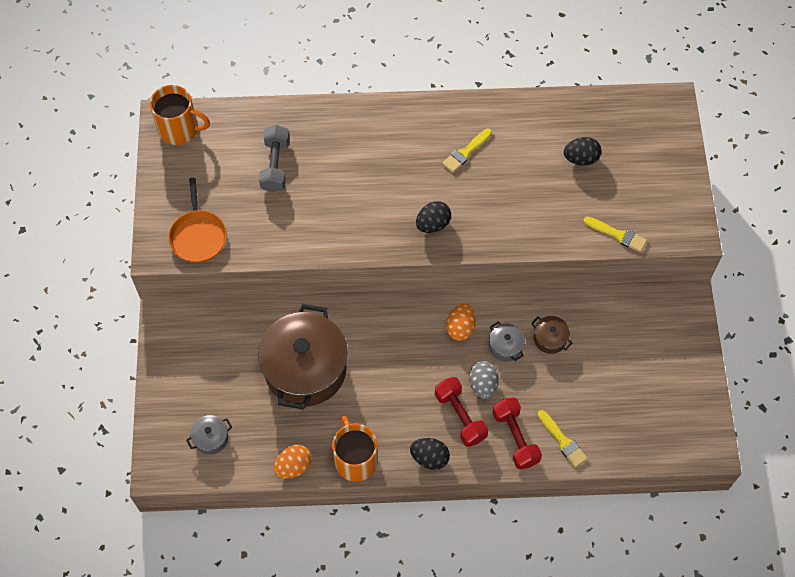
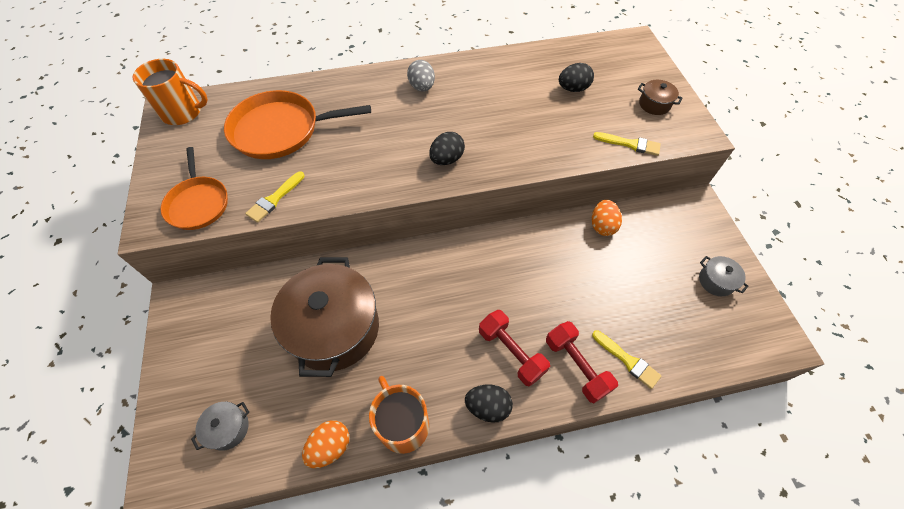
camera: 10 degrees left, 5 degrees down
grey dumbbell [259,125,290,192] -> orange pan [224,90,371,159]
yellow brush [442,129,492,173] -> yellow brush moved to [245,171,305,223]
orange egg [446,303,476,341] -> orange egg moved to [592,200,622,236]
grey egg [469,361,499,399] -> grey egg moved to [407,60,435,92]
grey pot [489,321,525,362] -> grey pot moved to [699,256,748,296]
brown pot [531,316,572,354] -> brown pot moved to [638,80,682,115]

